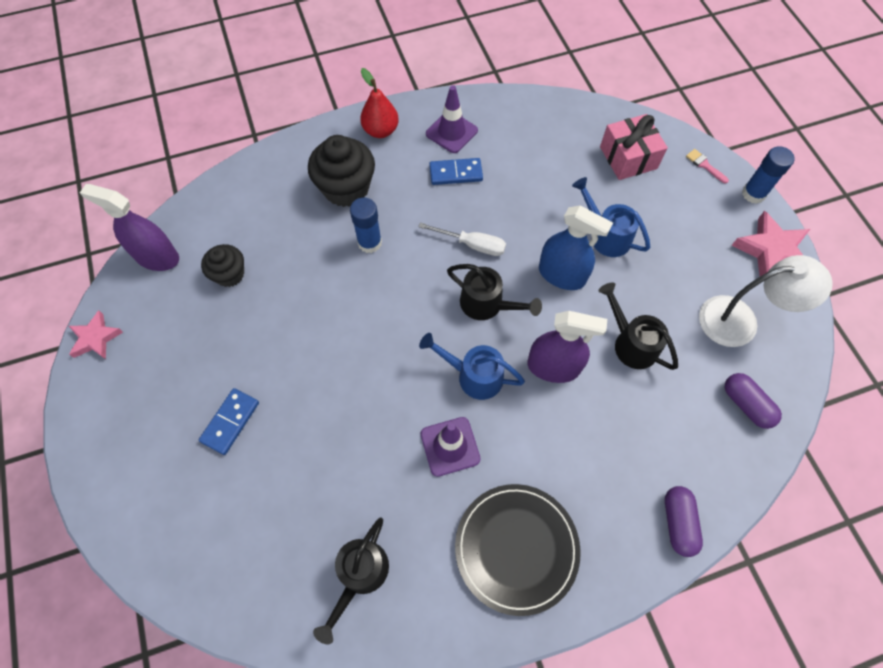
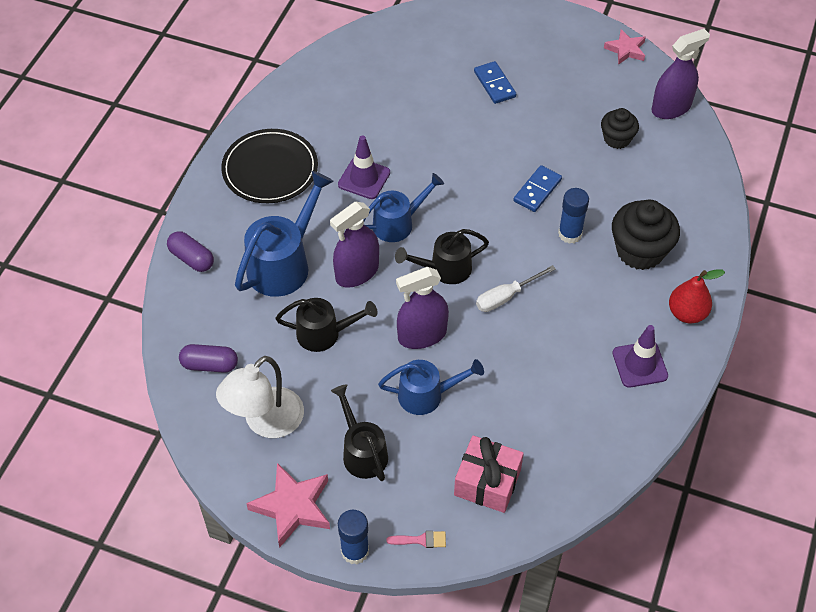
camera: 130 degrees right, 10 degrees down
black watering can [313,518,389,644] -> black watering can moved to [331,384,388,481]
blue domino [429,158,483,185] -> blue domino moved to [514,165,562,212]
blue spray bottle [539,205,613,290] -> purple spray bottle [396,267,449,349]
none -> blue watering can [235,171,334,297]

